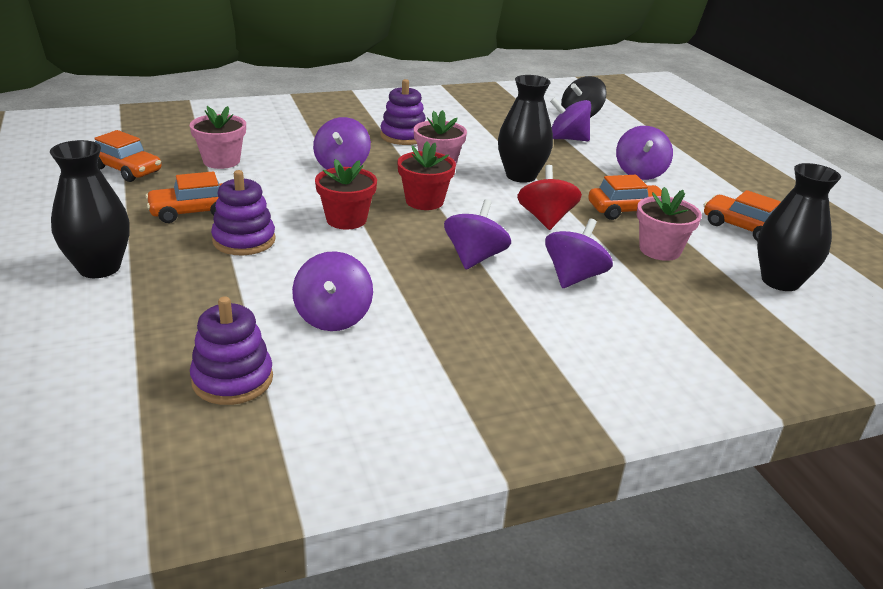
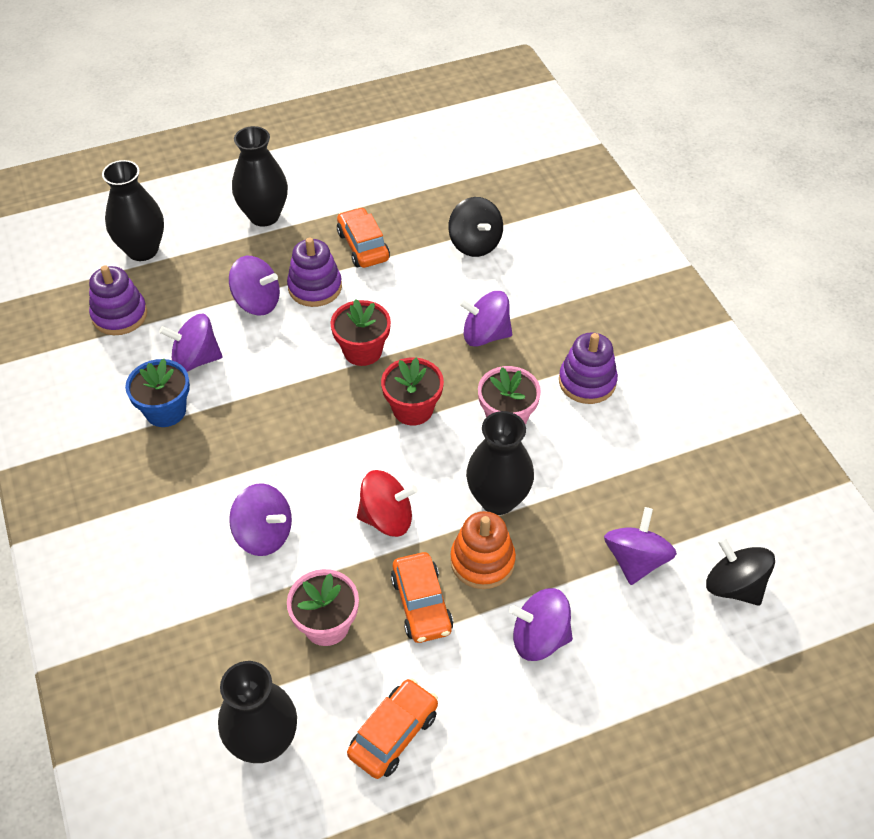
camera: 90 degrees right, 20 degrees up
orange car [94,130,161,182] -> none
pink flower pot [190,106,246,169] -> black spinning top [448,197,503,257]
purple spinning top [444,199,511,269] -> purple spinning top moved to [229,256,280,315]
none -> black vase [102,160,164,261]
none -> blue flower pot [125,359,190,427]
none -> orange stacking toy [450,511,516,589]

